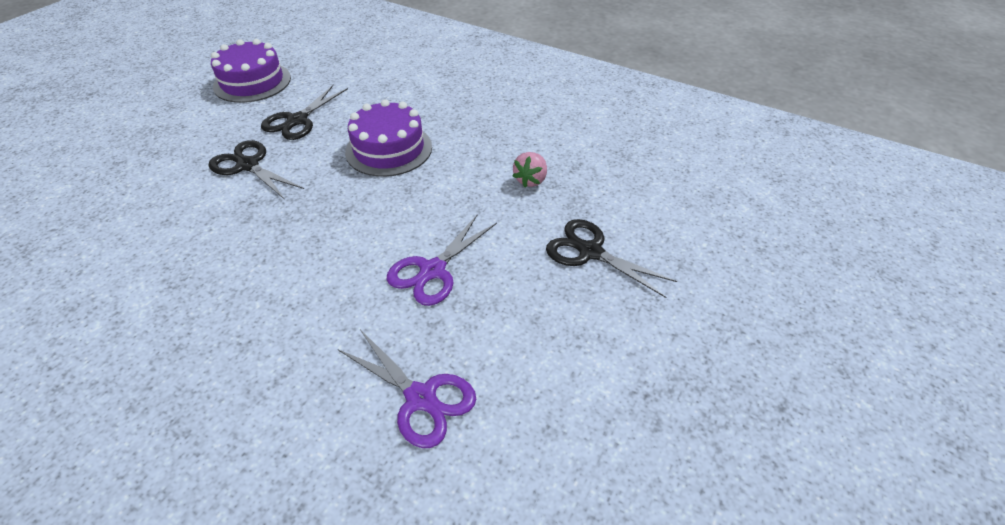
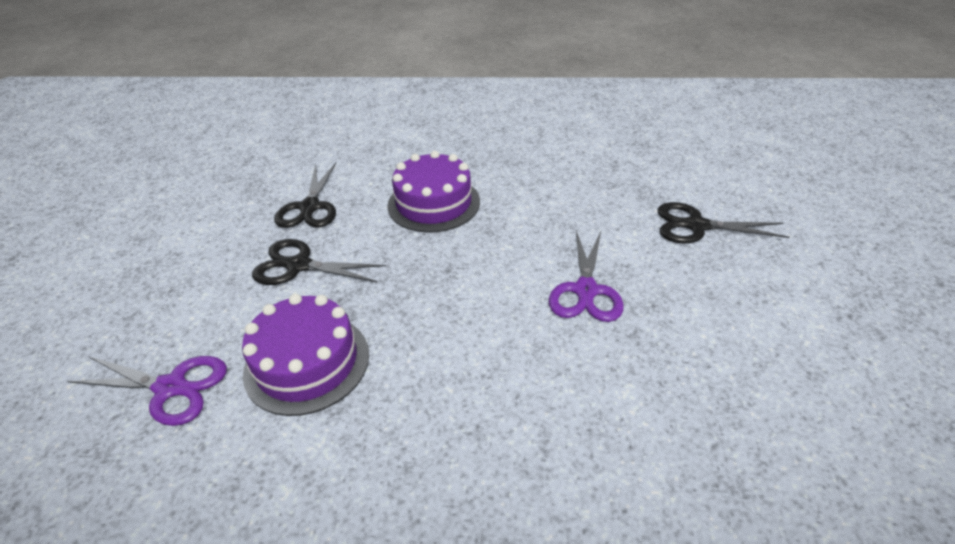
camera: 25 degrees left, 5 degrees down
purple cake [211,39,291,103] -> purple cake moved to [242,294,369,416]
purple scissors [338,331,476,448] -> purple scissors moved to [67,356,227,426]
pink strawberry [513,152,547,187] -> none

